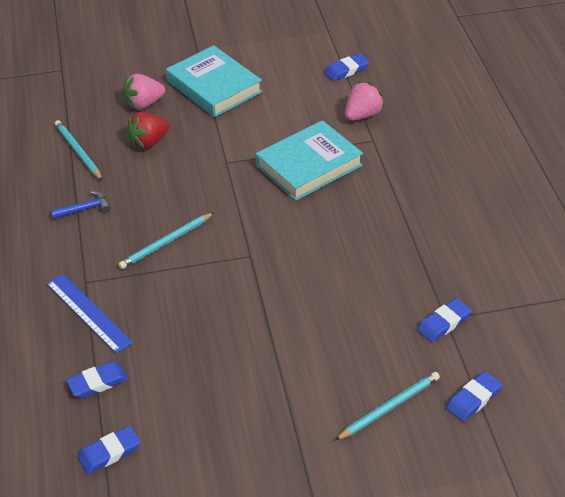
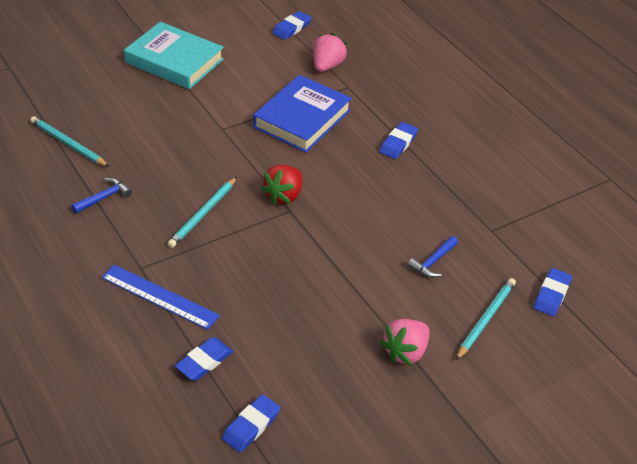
camera: 25 degrees left, 0 degrees up
pink strawberry [124,74,165,110] -> pink strawberry moved to [380,319,430,366]
red strawberry [127,112,169,149] -> red strawberry moved to [261,165,303,205]
turquoise book [256,120,363,201] -> blue book [253,75,352,153]
blue eraser [417,298,472,342] -> blue eraser moved to [379,122,418,159]
none -> blue hammer [407,236,458,278]

